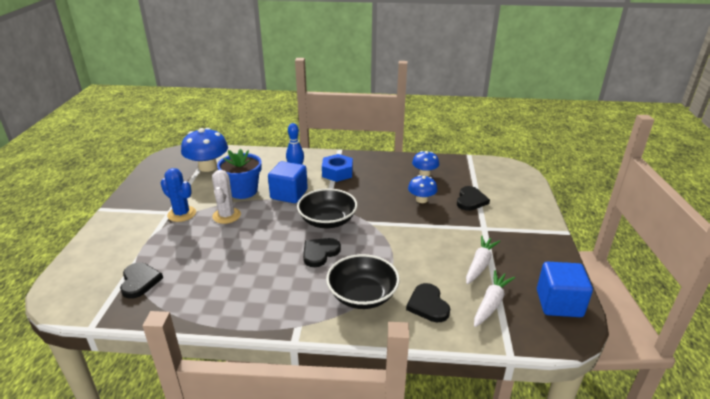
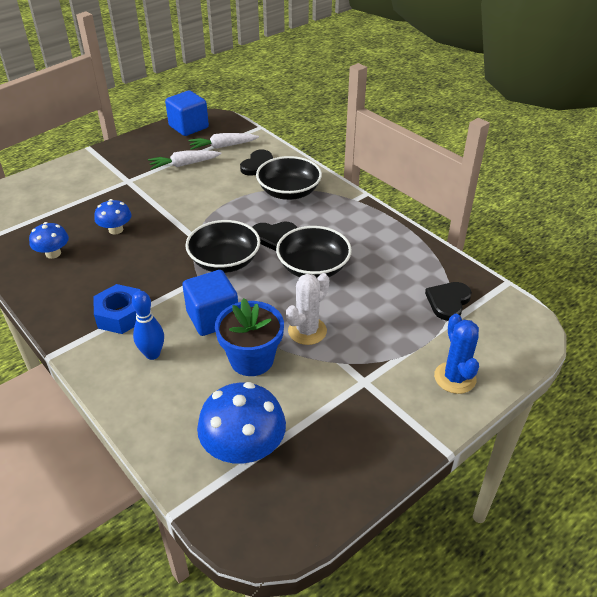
camera: 135 degrees left, 10 degrees up
blue cactus [161,168,196,222] -> blue cactus moved to [434,314,479,394]
black heart [457,186,490,211] -> none
none -> black bowl [276,226,352,278]

